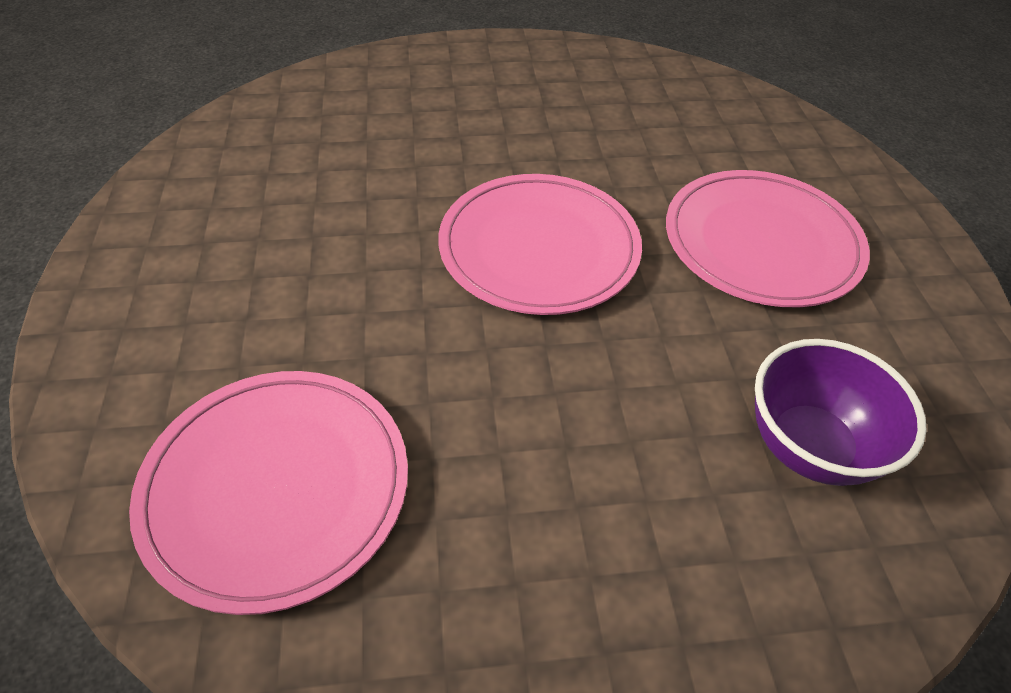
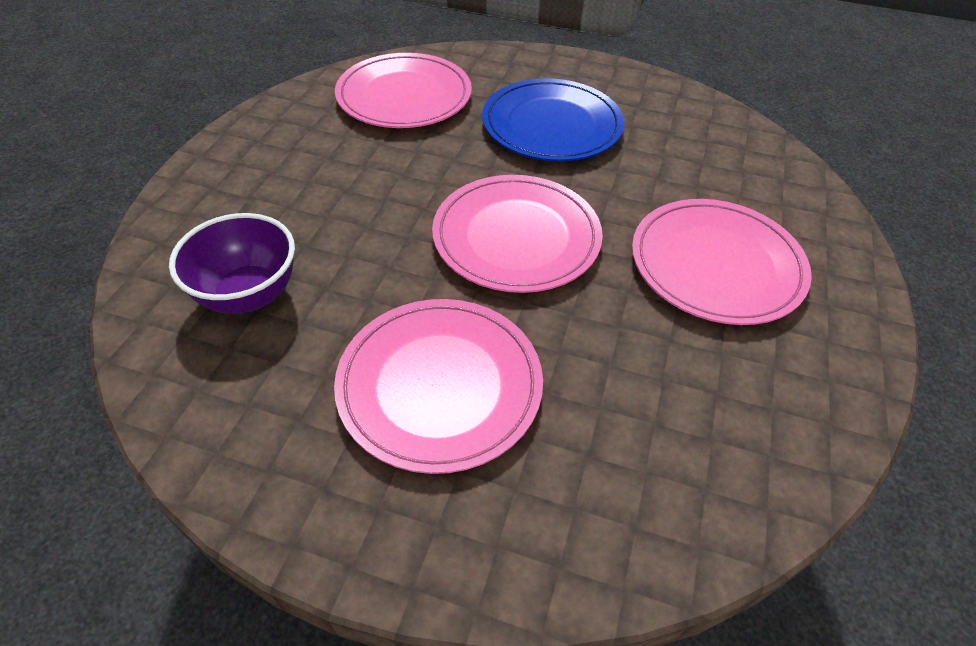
camera: 115 degrees right, 0 degrees up
none -> blue plate [482,78,624,161]
none -> pink plate [632,199,812,325]

